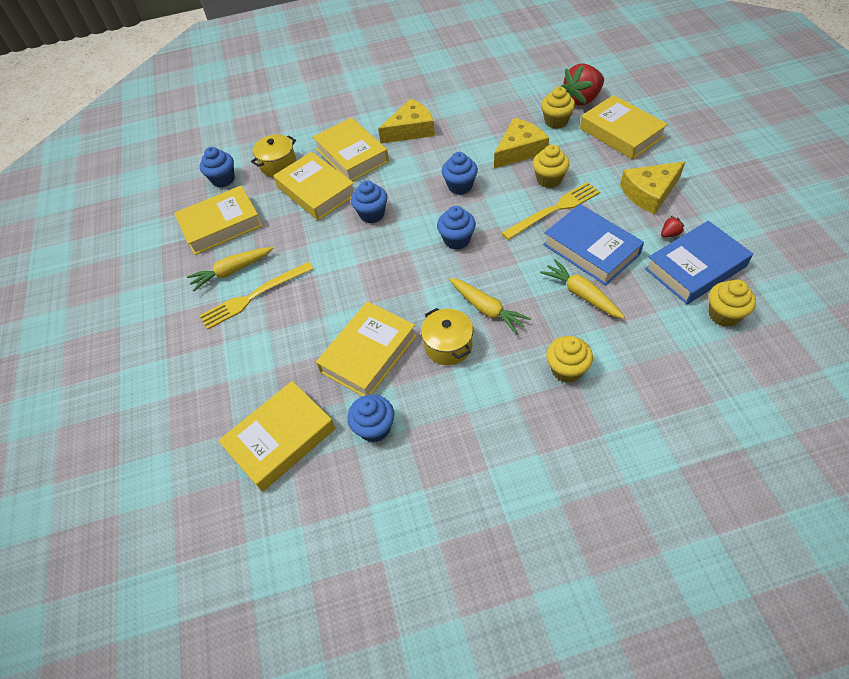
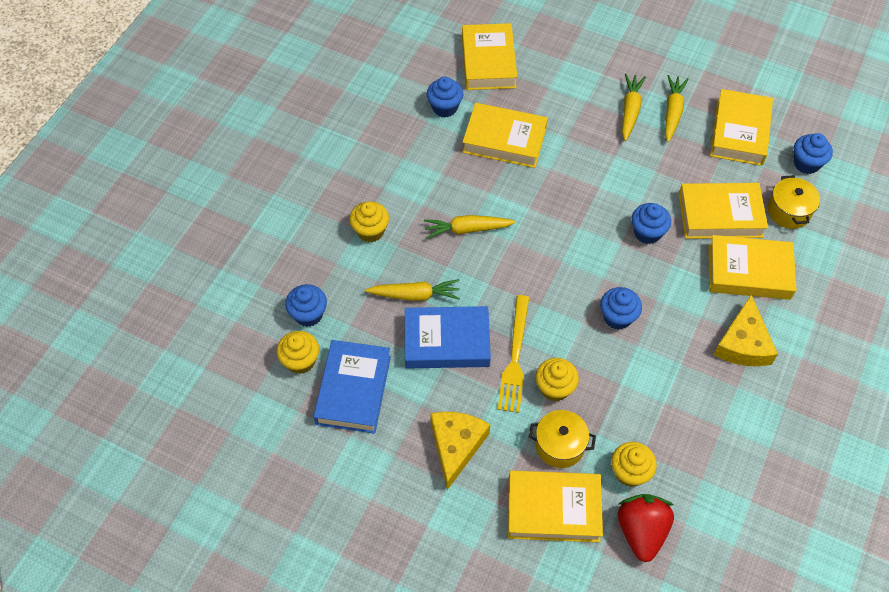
camera: 125 degrees right, 5 degrees up
yellow fork [199,262,313,330] -> yellow carrot [622,74,646,141]
yellow book [316,302,417,396] -> yellow book turned 60 degrees counterclockwise [462,103,548,168]
yellow pot [421,308,473,365] -> yellow pot moved to [529,410,596,468]
blue cupcake [437,206,476,250] -> blue cupcake moved to [285,284,327,327]
yellow cheese [494,118,549,168] -> none
red strawberry [661,216,684,238] -> none

